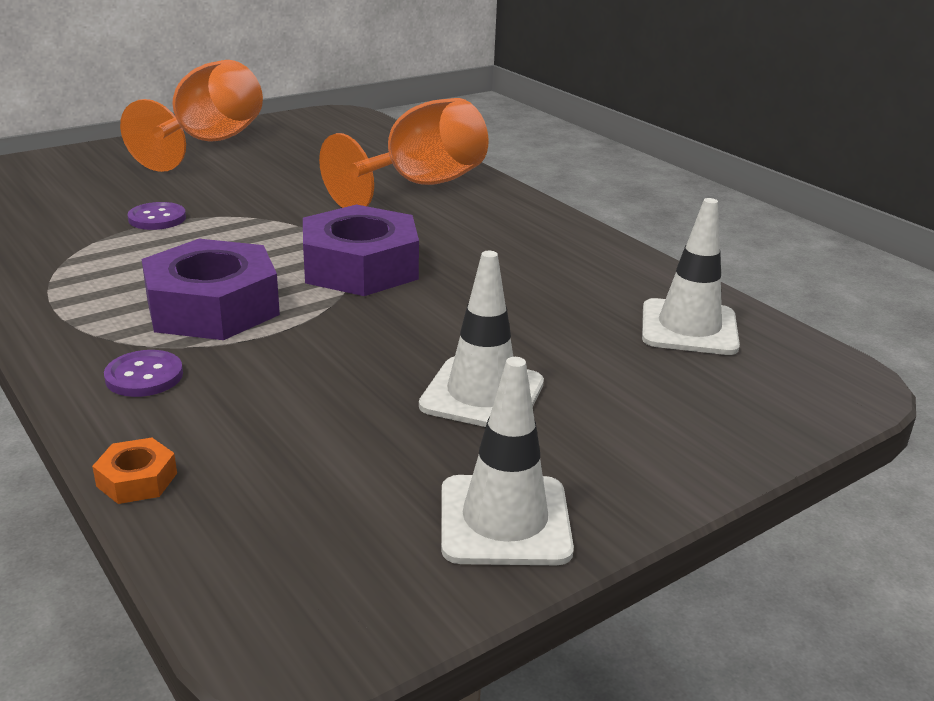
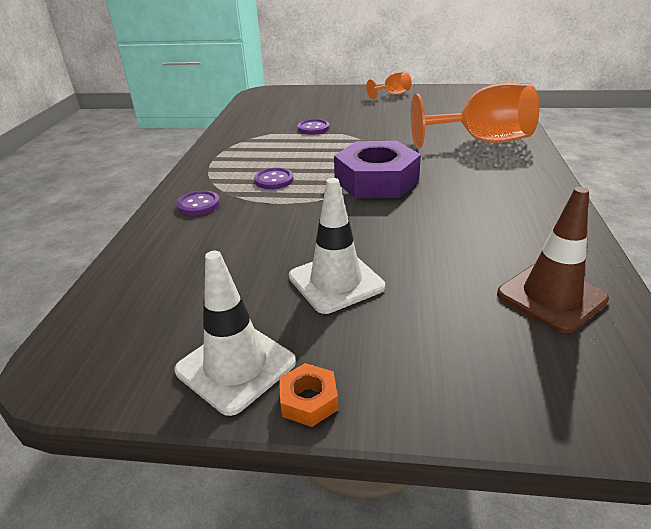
camera: 45 degrees right, 5 degrees up
orange nut [92,438,177,504] -> orange nut moved to [279,363,338,427]
orange goblet [120,60,263,172] -> orange goblet [366,71,411,100], size x0.48
purple nut [141,239,280,340] -> purple button [254,168,294,189]
white traffic cone [642,198,740,355] -> brown traffic cone [497,187,609,333]

